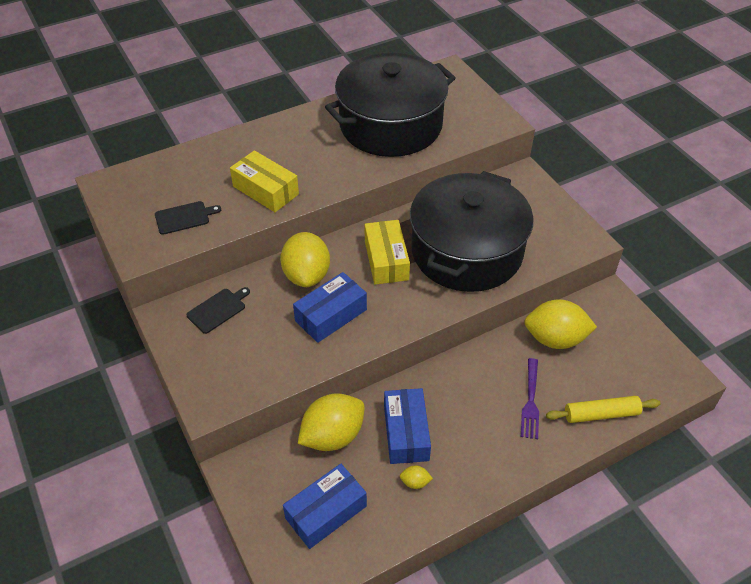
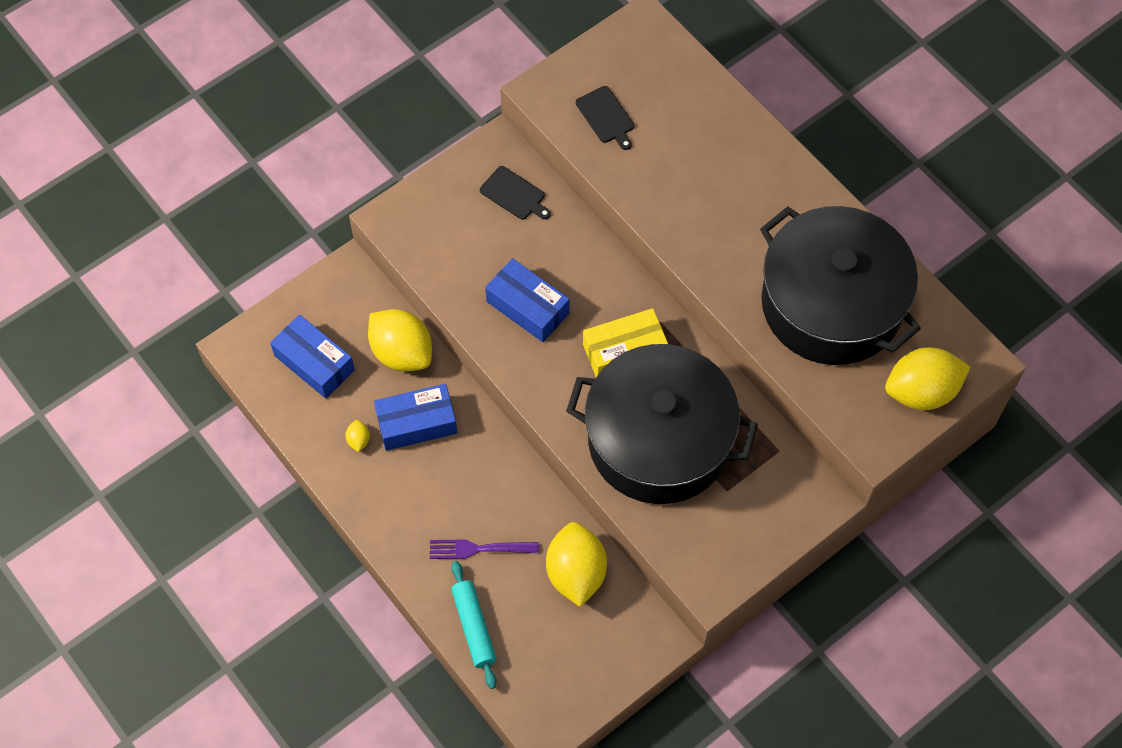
camera: 80 degrees right, 15 degrees up
yellow box [230,150,299,212] -> none
yellow lemon [280,232,330,287] -> yellow lemon moved to [885,347,971,410]
yellow rolling pin [546,396,661,423] -> turquoise rolling pin [451,561,497,689]

